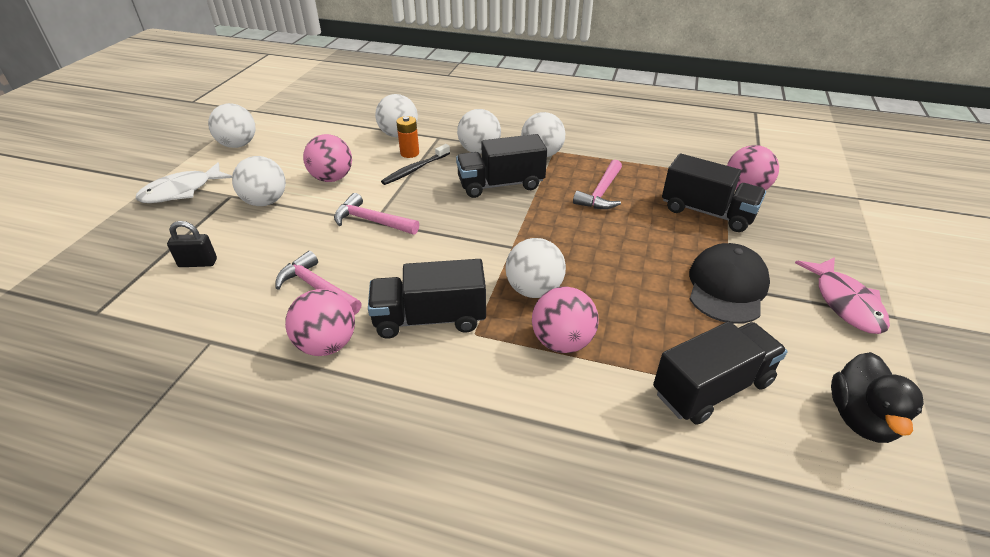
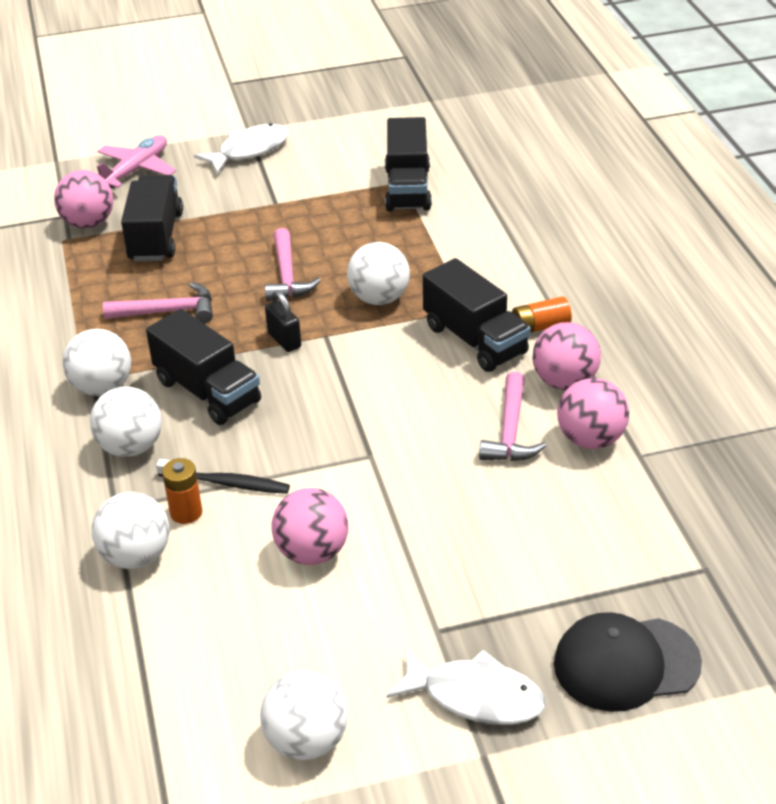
camera: 120 degrees left, 0 degrees up
black padlock [167,221,217,267] -> black padlock moved to [265,291,301,352]
white ball [232,156,286,206] -> none
pink hammer [334,193,419,235] -> pink hammer moved to [264,228,321,301]
pink ball [532,287,599,353] -> pink ball moved to [557,378,629,449]
black truck [653,321,787,425] -> black truck turned 120 degrees counterclockwise [385,117,432,211]
black cap [689,243,770,324] -> black cap moved to [554,612,702,712]
pink fish [795,257,890,334] -> white fish [194,123,289,173]
black duck [831,352,924,443] -> none
none -> pink plane [97,135,176,188]
none -> orange battery [512,296,572,333]

